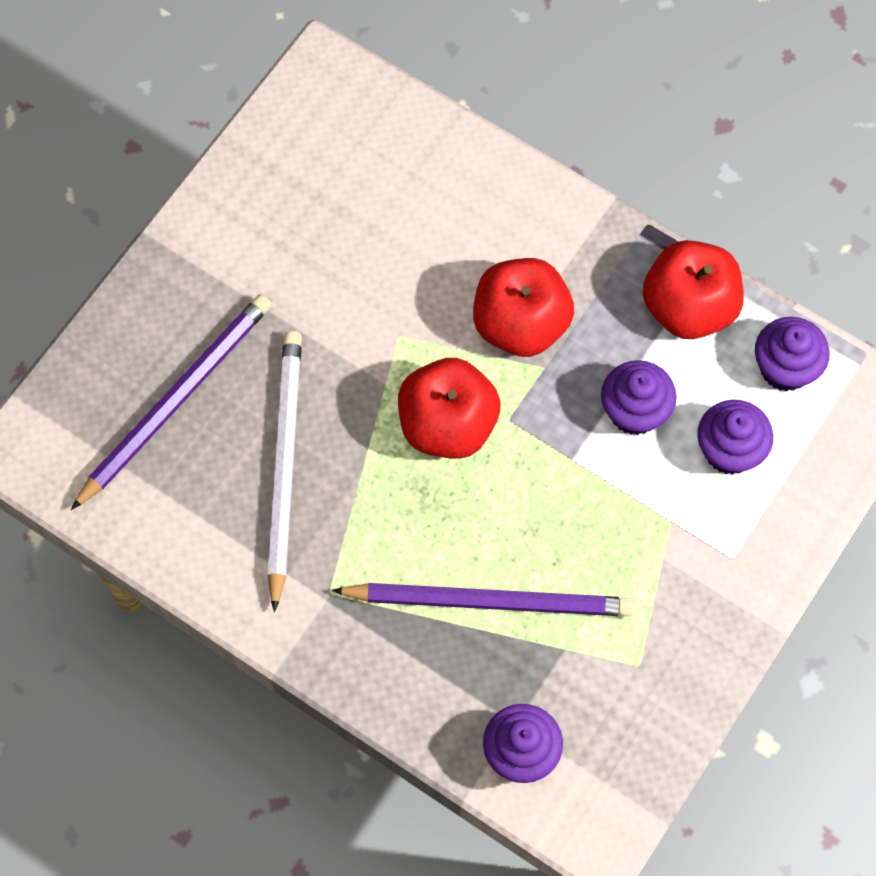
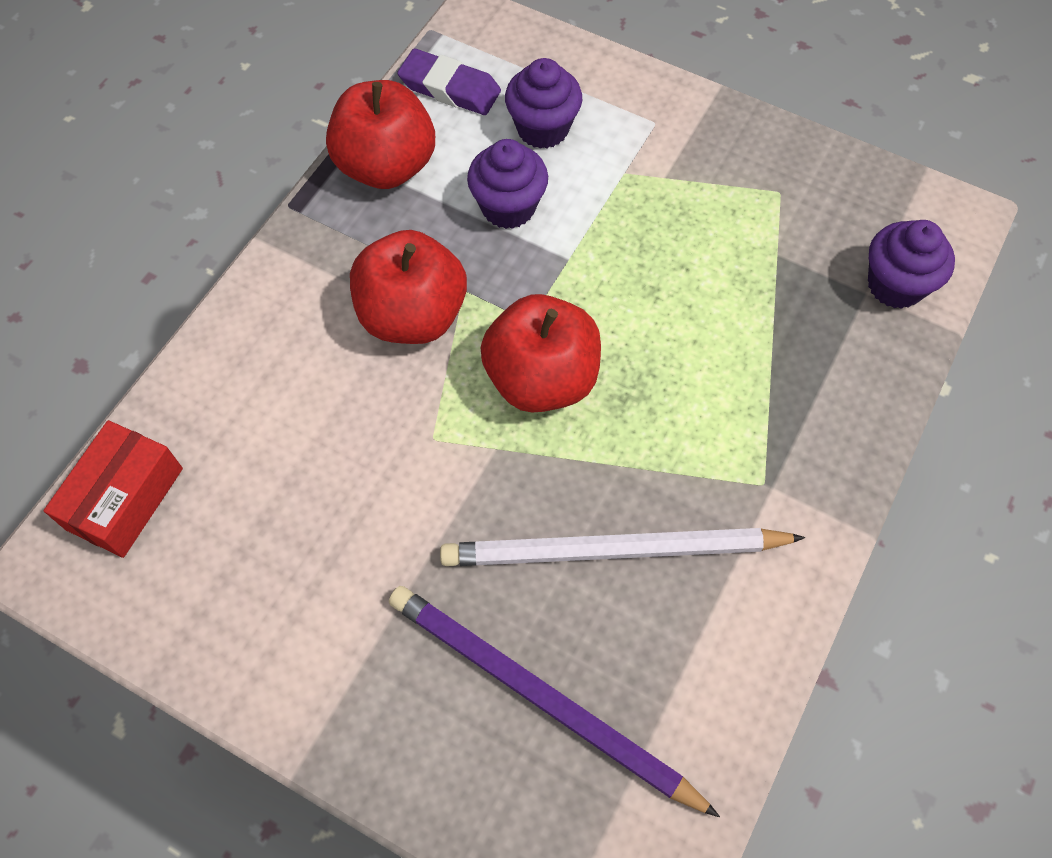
camera: 95 degrees left, 5 degrees down
purple pencil [331,583,635,616] -> none
purple cupcake [755,317,830,392] -> purple eraser [397,49,501,115]
none -> red box [43,420,183,558]

